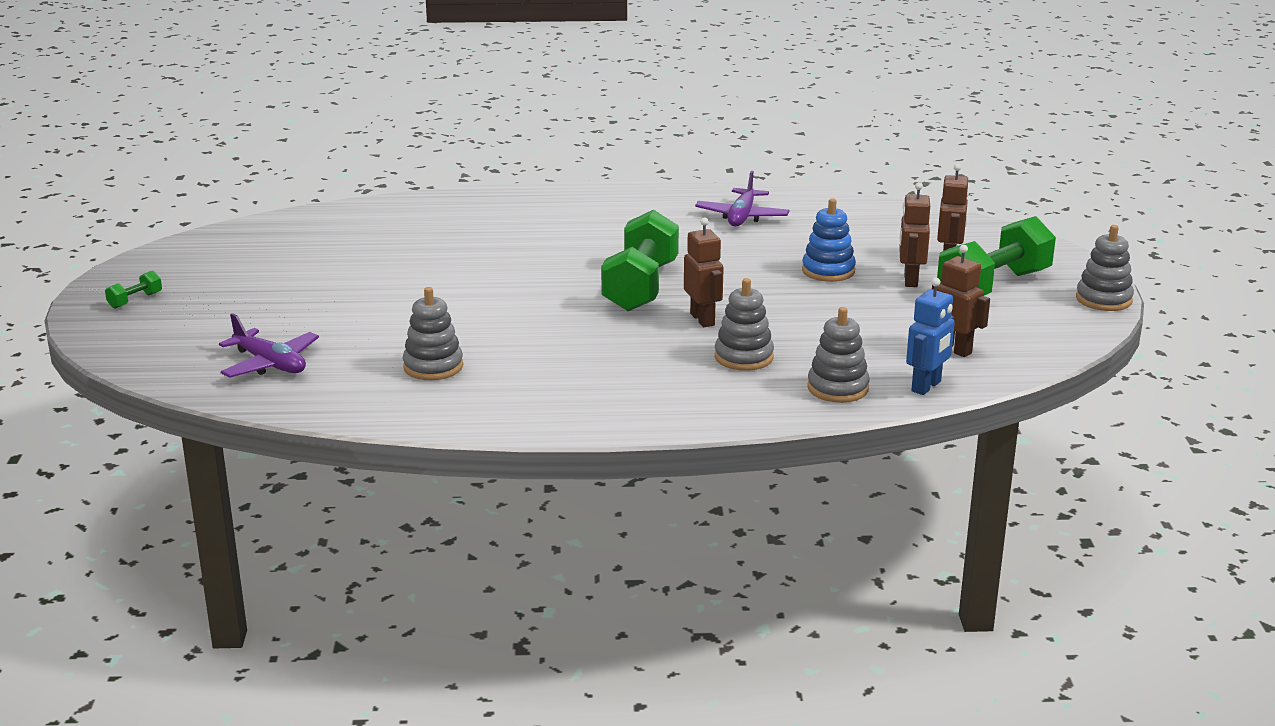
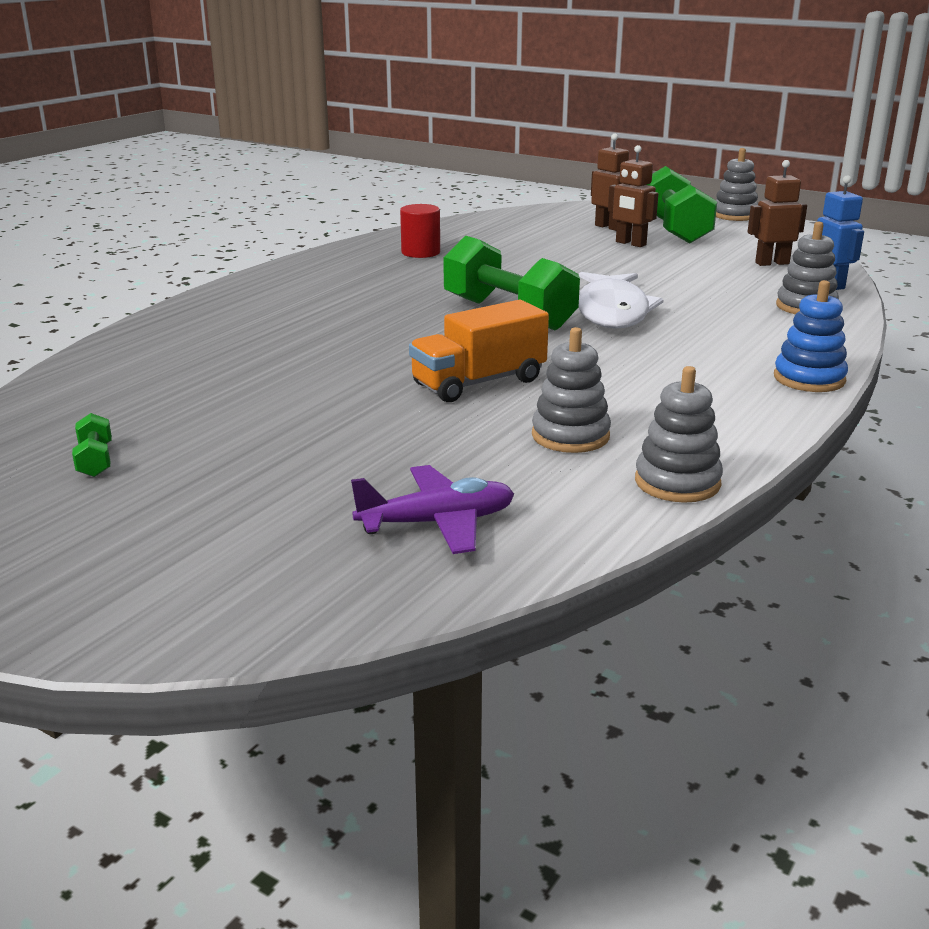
camera: 55 degrees left, 0 degrees up
green dumbbell [105,271,162,309] -> green dumbbell moved to [72,413,112,477]
brown robot [684,217,724,327] -> white fish [579,272,664,329]
purple plane [695,171,790,226] -> red cylinder [400,204,440,258]
grey stacking toy [715,278,774,371] -> grey stacking toy moved to [635,366,723,503]
blue stacking toy [802,198,856,282] -> blue stacking toy moved to [774,280,848,392]
none -> orange truck [409,300,549,402]

